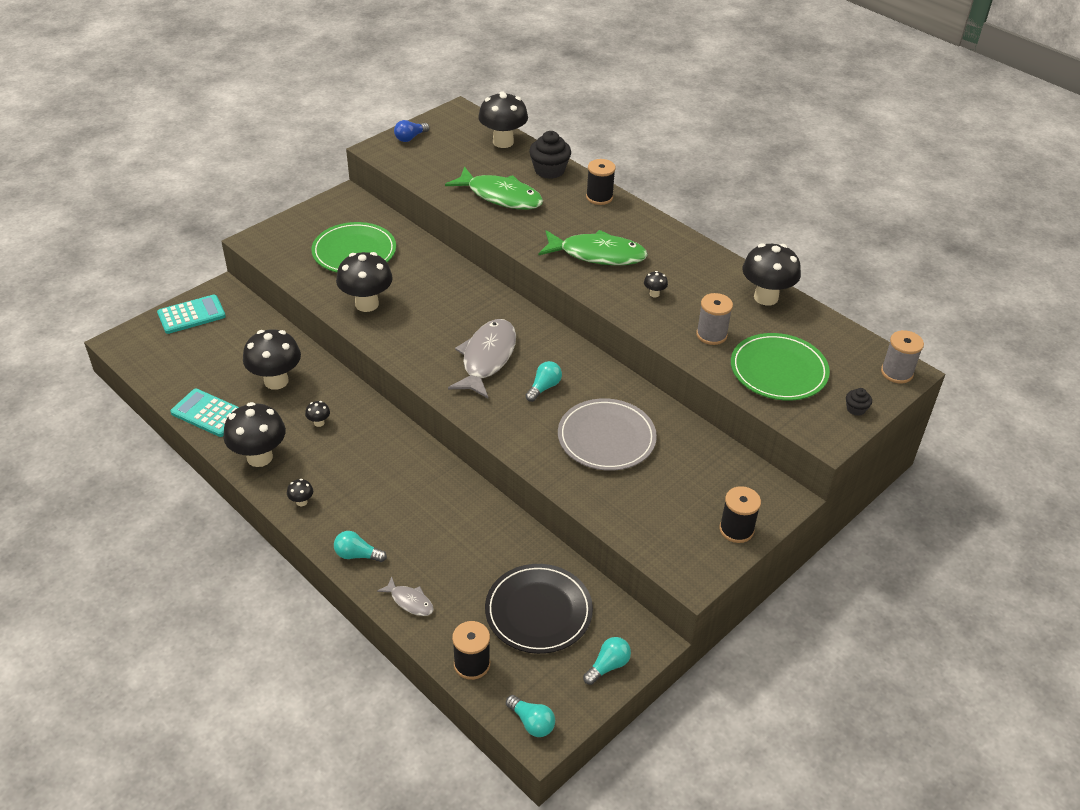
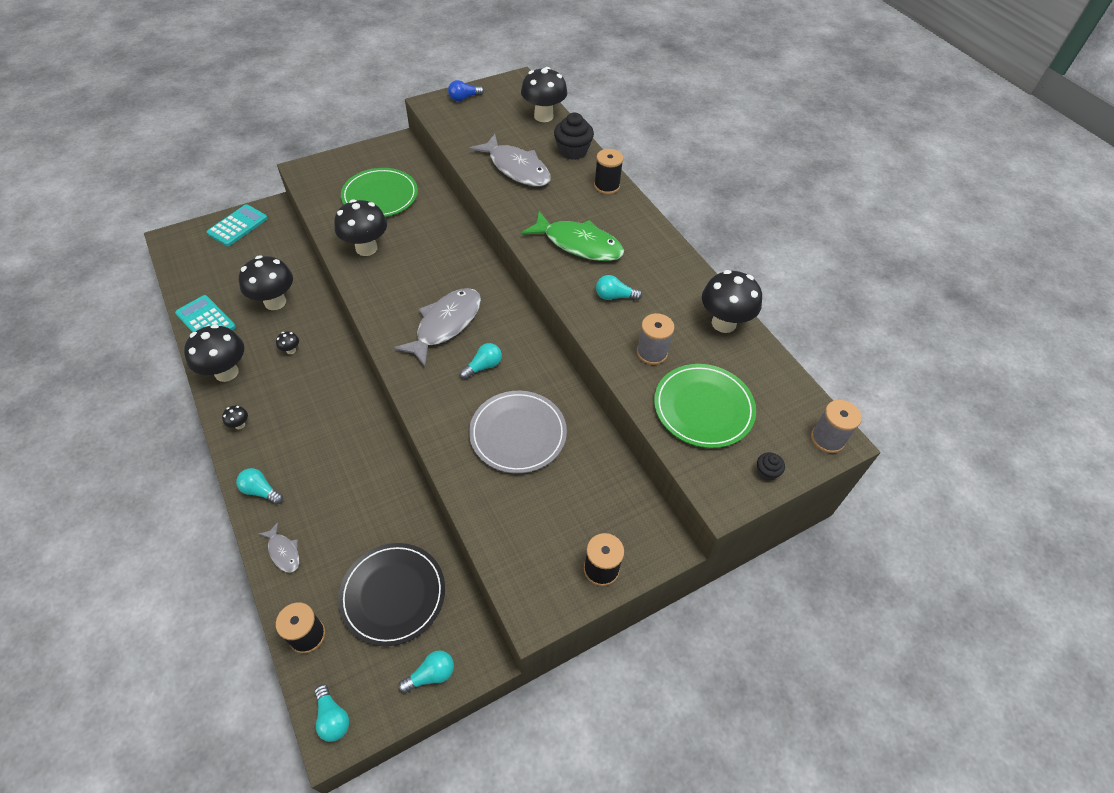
camera: 15 degrees right, 10 degrees up
turquoise calculator [157,295,226,334] -> turquoise calculator turned 45 degrees counterclockwise [207,204,268,246]
green fish [445,166,543,210] -> grey fish [470,134,550,187]
black mushroom [644,271,668,297] -> turquoise light bulb [596,275,642,300]

